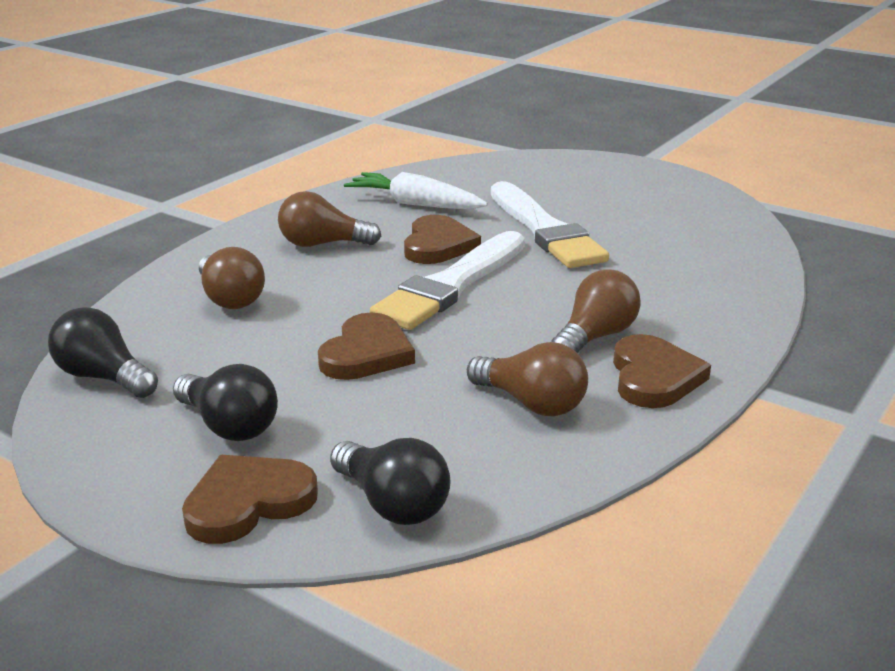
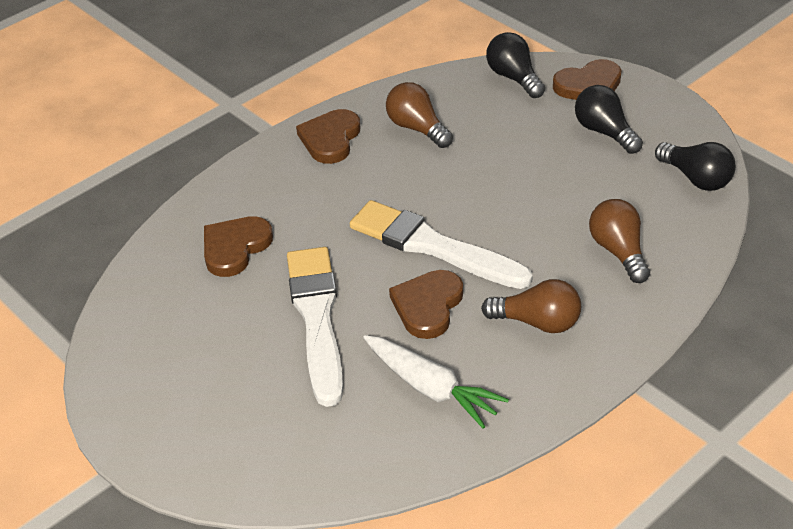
camera: 165 degrees left, 15 degrees up
brown heart [318,313,415,380] -> brown heart moved to [204,216,273,277]
white brush [370,231,525,330] -> white brush turned 105 degrees counterclockwise [350,200,532,289]
brown light bulb [551,269,641,353] -> none

